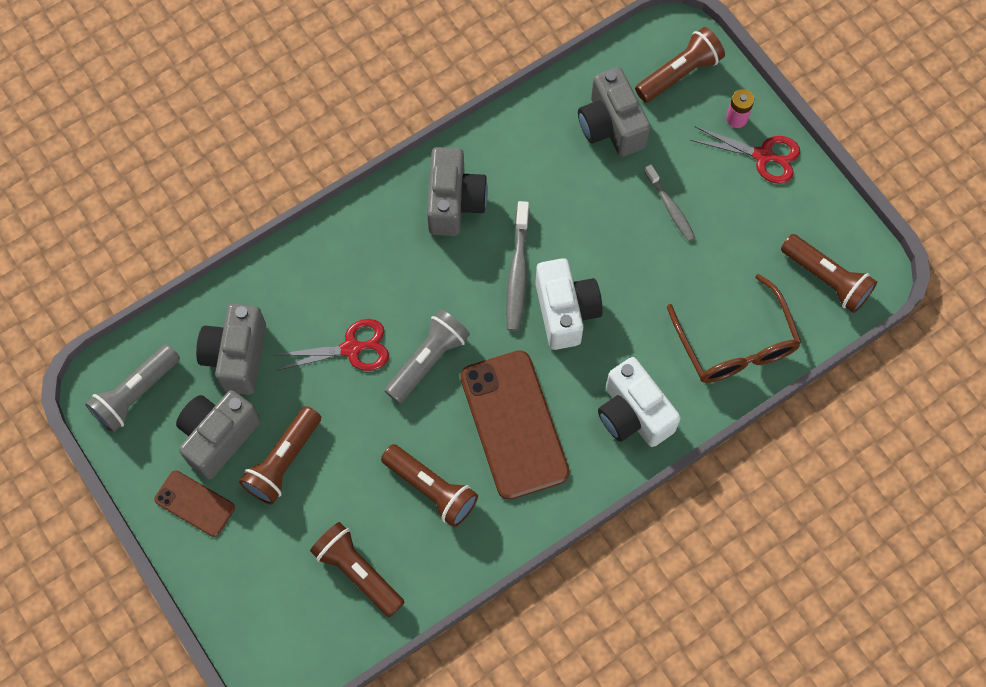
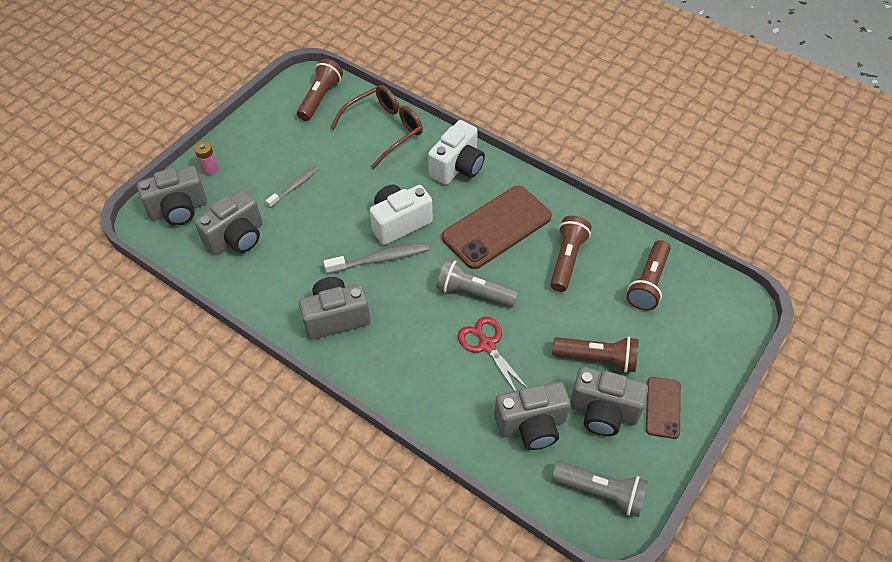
camera: 110 degrees left, 15 degrees down
brown flashlight [635,27,725,103] -> grey camera [137,166,207,225]
red scissors [690,126,800,184] -> none

